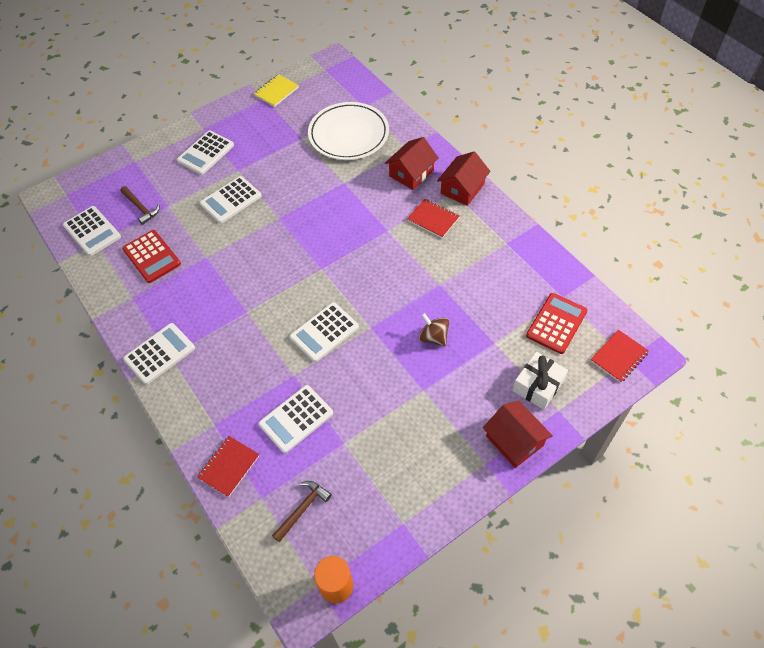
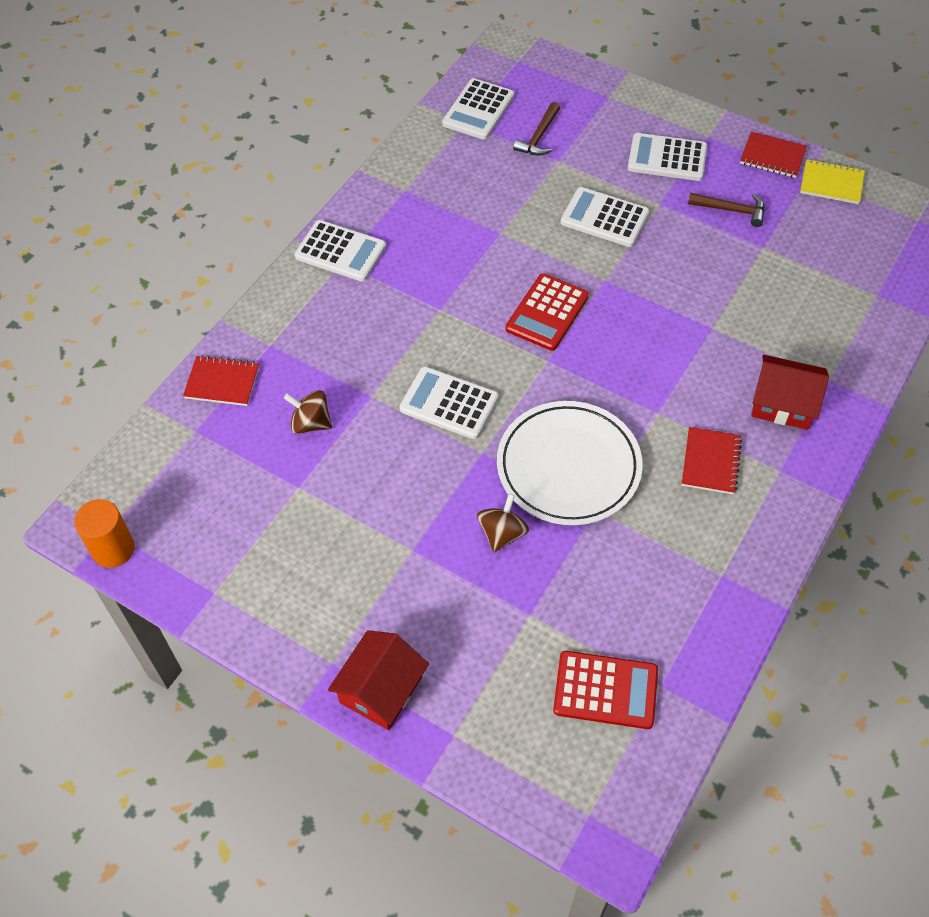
camera: 65 degrees right, 0 degrees up
red calculator [122,230,181,283] -> red calculator moved to [506,273,589,351]
white calculator [259,385,333,453] -> brown spinning top [284,390,332,434]
brown hammer [272,481,332,542] -> brown hammer moved to [688,193,765,227]
white plate [308,102,389,160] -> white plate moved to [497,401,643,525]
red house [437,151,490,206] -> none
white gift [513,352,568,410] -> none
red notebook [591,330,649,383] -> red notebook moved to [740,132,807,178]

